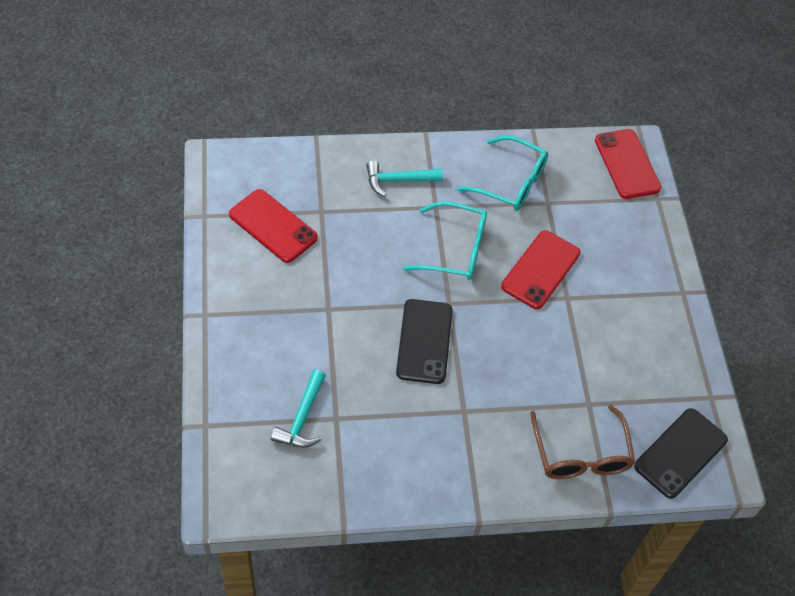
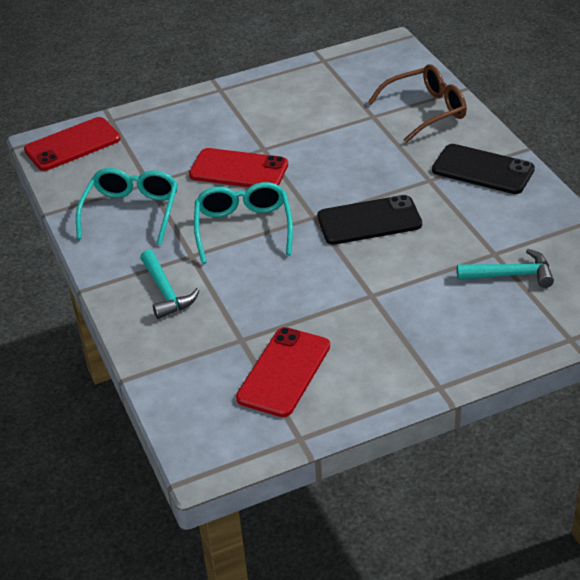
camera: 100 degrees left, 15 degrees down
black phone [634,408,728,499] -> black phone moved to [432,144,535,194]

